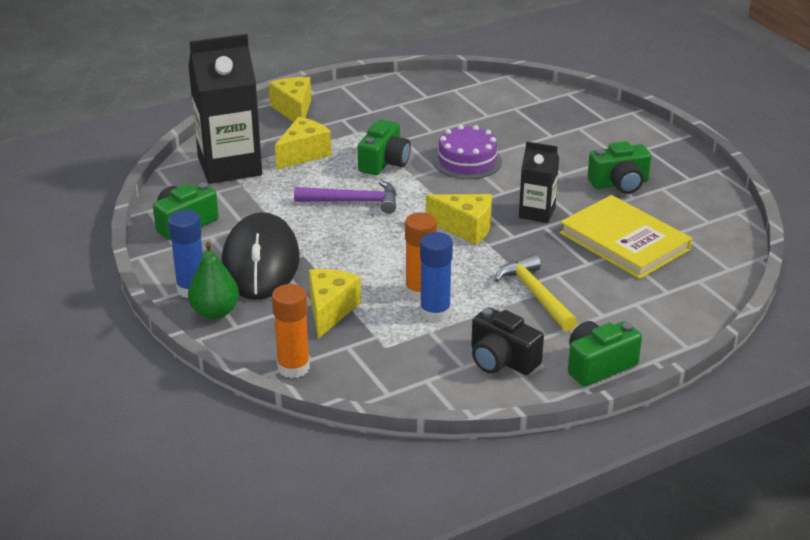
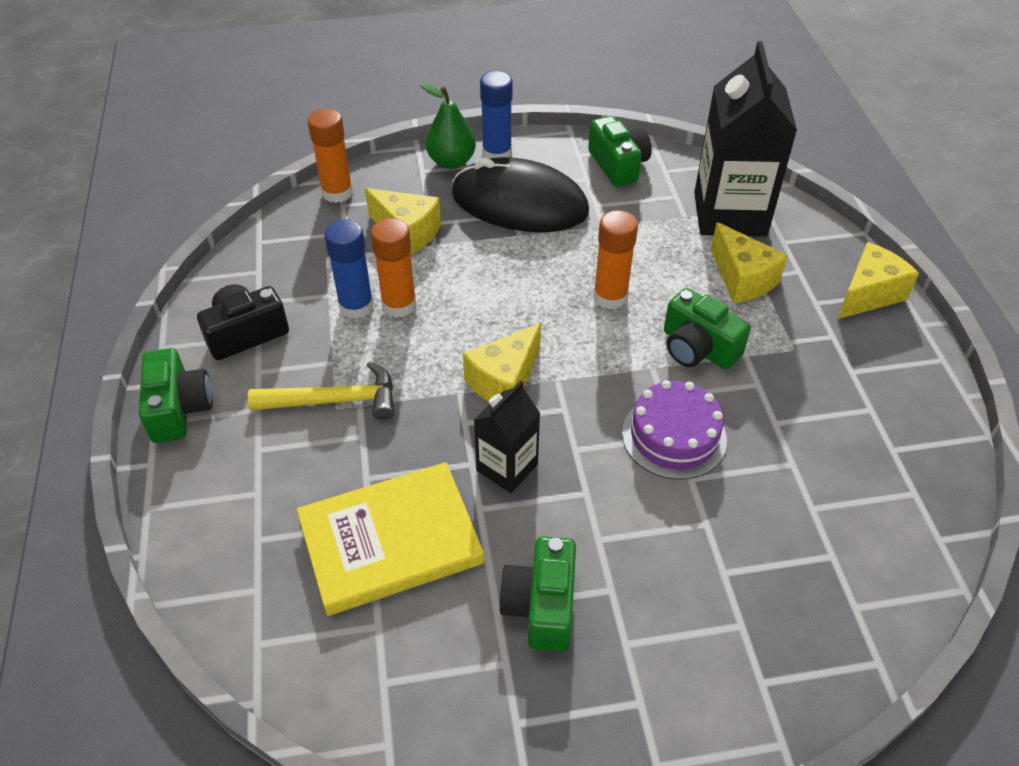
camera: 110 degrees right, 15 degrees up
yellow cheese [269,77,311,122] -> yellow cheese turned 45 degrees counterclockwise [837,242,919,319]
purple hammer [294,180,396,214] -> orange glue stick [593,210,638,309]

